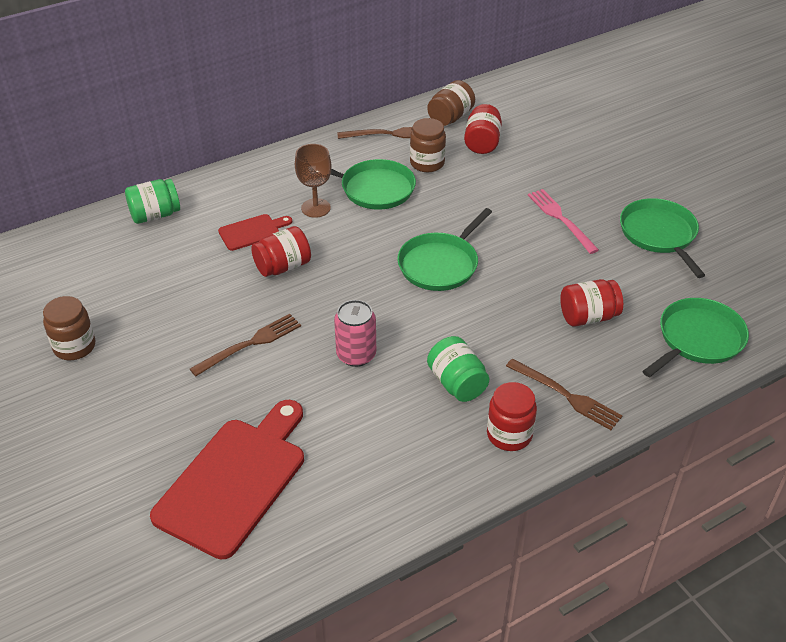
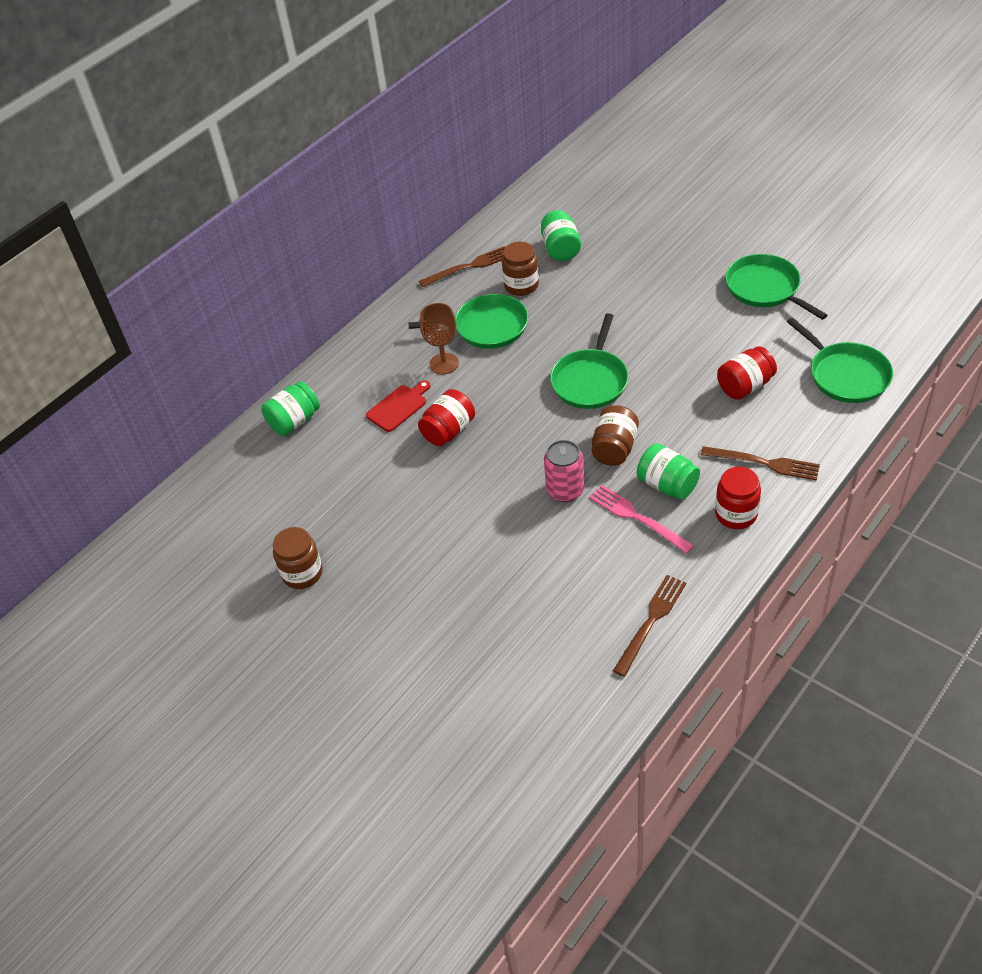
camera: 15 degrees left, 5 degrees up
red cutting board [150,400,304,559] -> none
brown fork [190,314,301,377] -> brown fork moved to [613,575,686,677]
brown jar [427,80,475,126] -> brown jar moved to [592,405,639,466]
red jar [464,104,502,154] -> green jar [541,210,581,261]
pink fork [528,189,599,254] -> pink fork moved to [589,485,694,554]
green pan [642,298,749,377] -> green pan turned 120 degrees clockwise [787,317,893,403]

